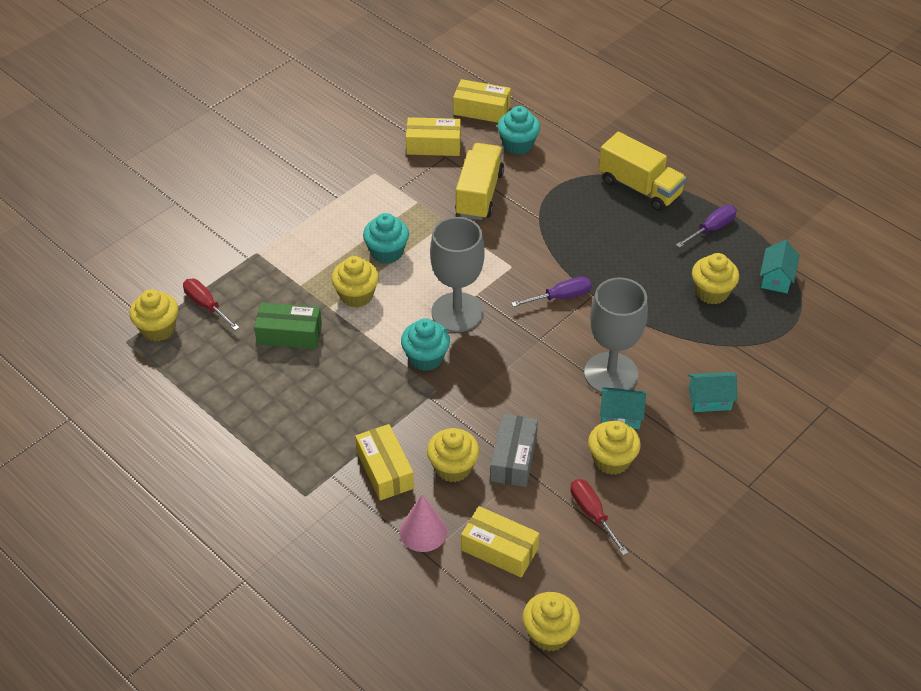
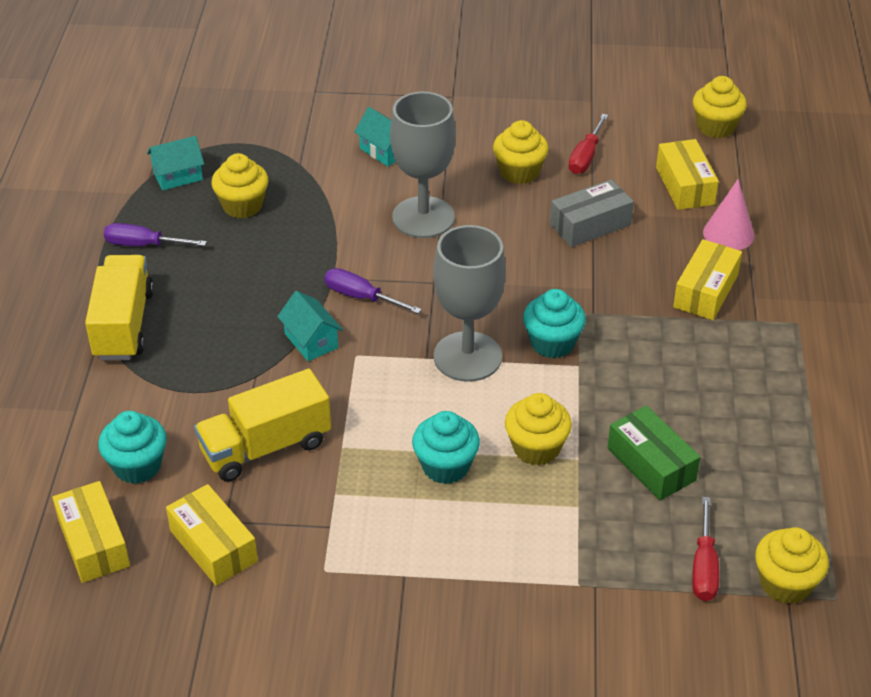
camera: 130 degrees left, 5 degrees down
yellow cupcake [427,428,479,482] -> none
turquoise house [600,387,646,429] -> turquoise house moved to [277,291,343,361]

